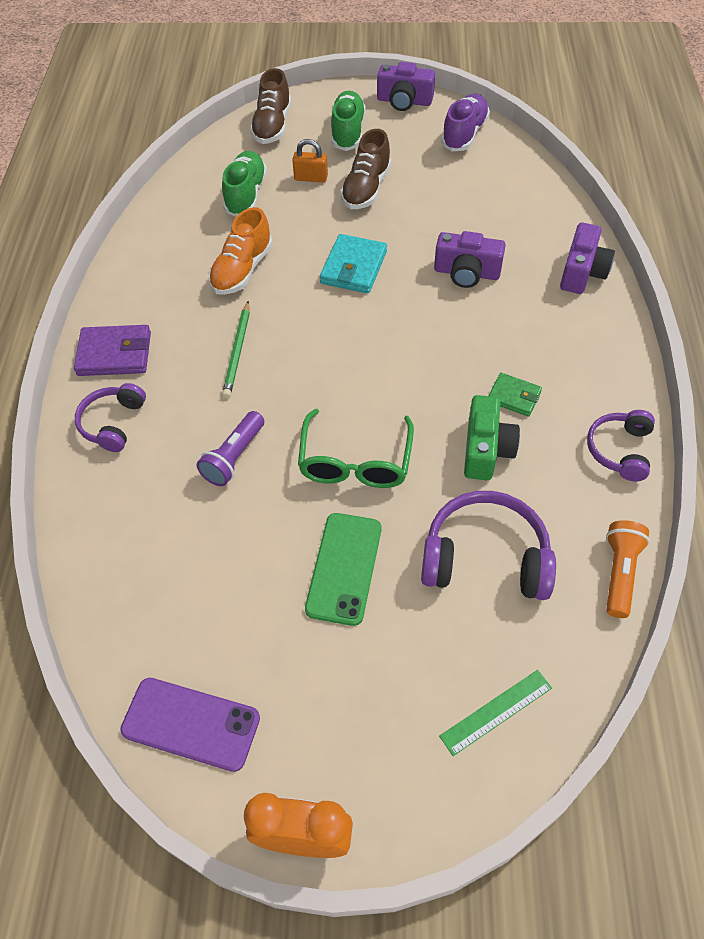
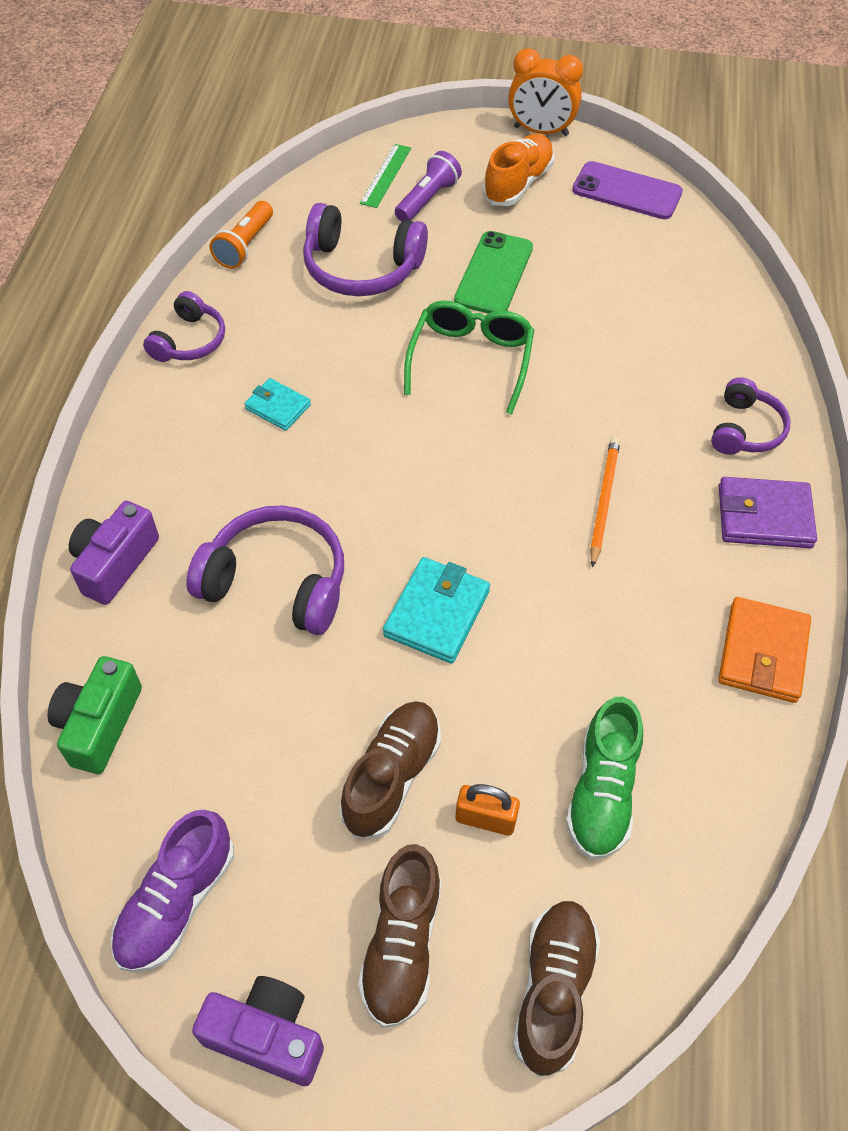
camera: 175 degrees left, 0 degrees up
purple flashlight [197,411,264,486] -> purple flashlight moved to [395,151,462,222]
orange shoe [209,207,273,295] -> orange shoe moved to [483,134,554,206]
green pencil [222,301,250,398] -> orange pencil [590,437,620,568]
green shoe [331,91,366,151] -> brown shoe [358,844,441,1028]
purple camera [434,231,506,288] -> purple headphones [186,505,344,635]
green ruler [439,670,552,756] -> green ruler turned 45 degrees counterclockwise [360,144,411,208]
green camera [464,395,520,480] -> green camera moved to [47,656,142,774]
green wallet [488,373,542,417] -> turquoise wallet [244,378,311,431]
none -> orange wallet [718,597,811,703]

